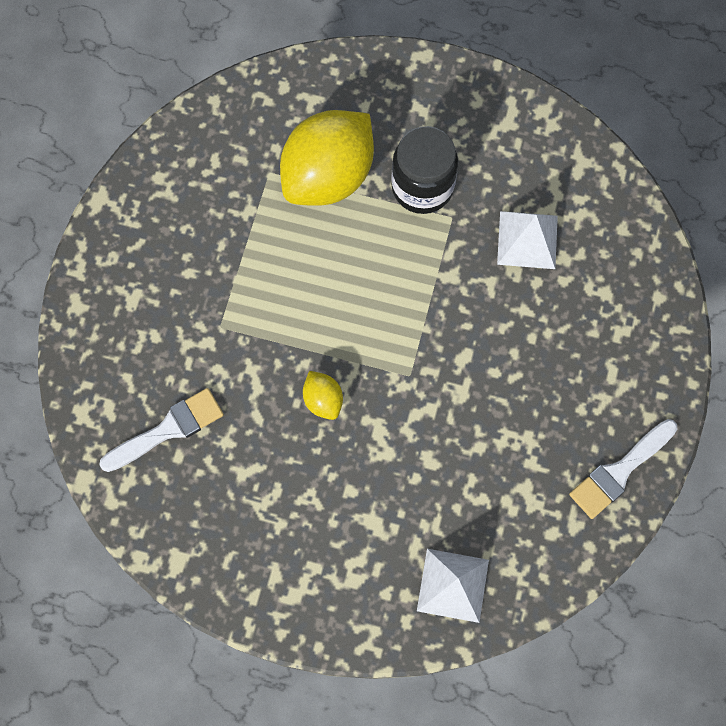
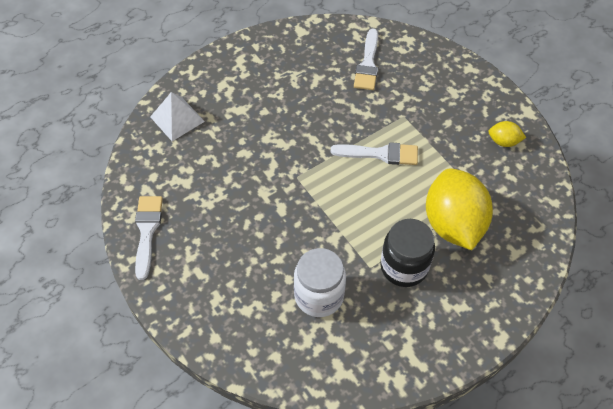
camera: 130 degrees right, 15 degrees down
yellow lemon [303,371,343,420] -> yellow lemon moved to [489,121,526,147]
white pyramid [497,211,558,269] -> white jar [294,248,346,317]
none -> white brush [331,142,418,165]

